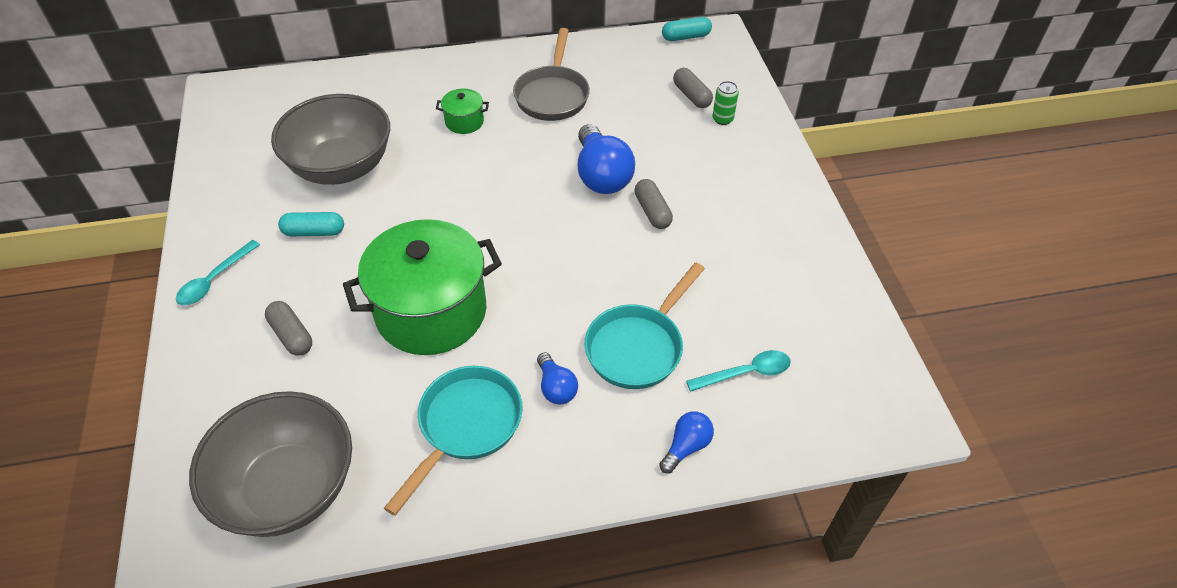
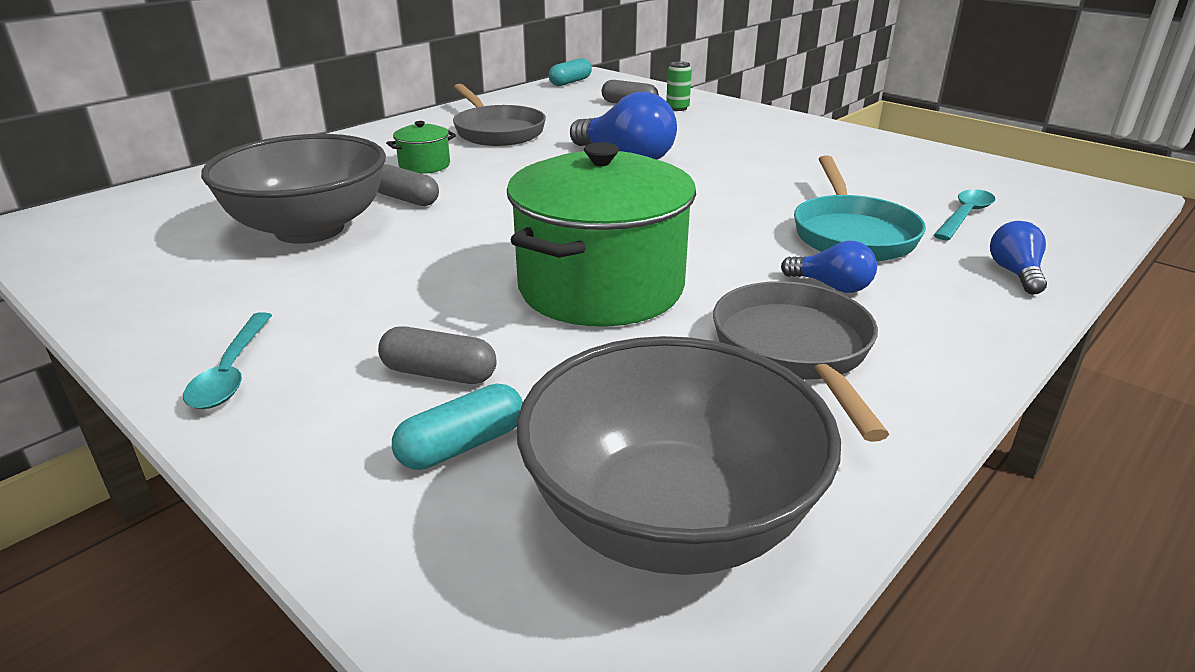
camera: 35 degrees left, 20 degrees down
turquoise capsule [278,212,344,236] -> turquoise capsule moved to [392,384,523,470]
turquoise pan [384,366,523,516] -> grey pan [713,281,889,442]
grey capsule [634,179,673,229] -> grey capsule moved to [378,164,439,206]

